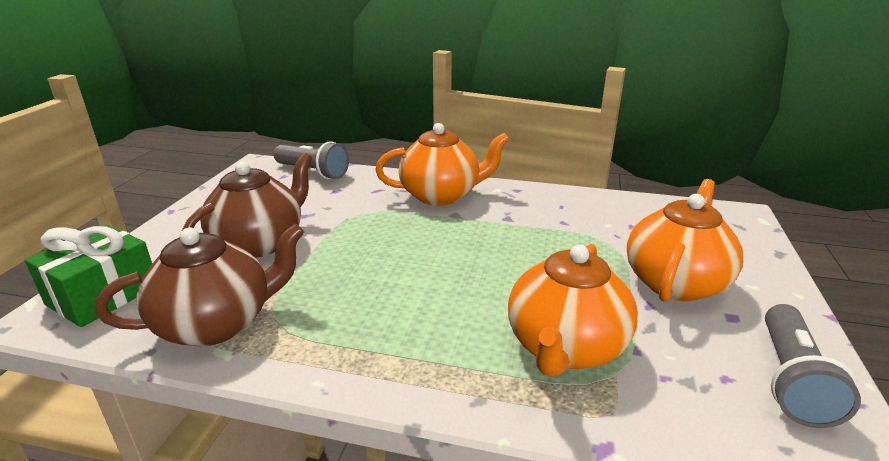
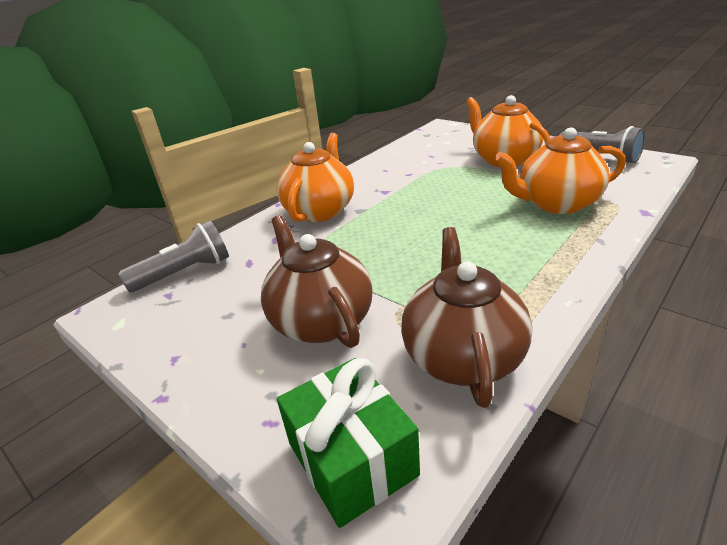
camera: 60 degrees left, 5 degrees up
orange teapot [508,244,638,377] -> orange teapot turned 120 degrees clockwise [495,127,626,214]

